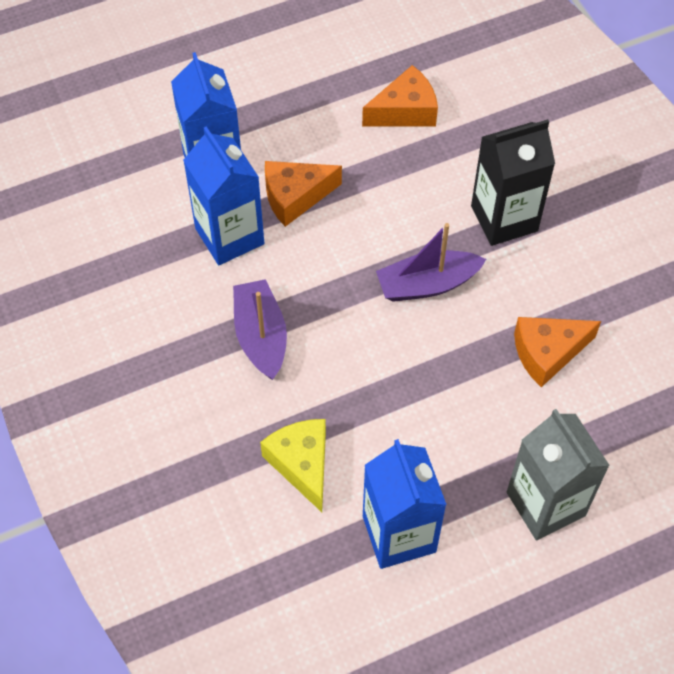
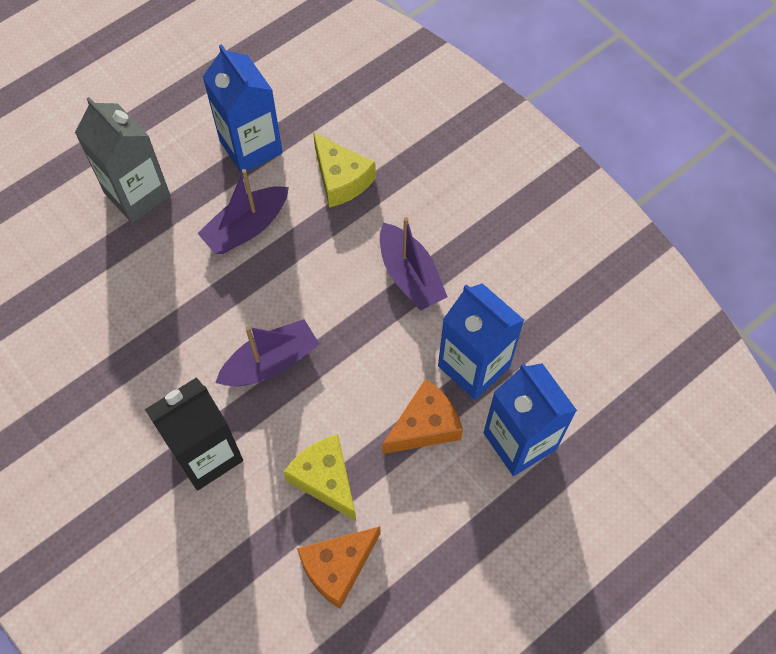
camera: 165 degrees right, 5 degrees up
orange cheese [514,317,601,387] -> none
none -> purple boat [197,169,289,254]
none -> yellow cheese [284,434,356,521]

